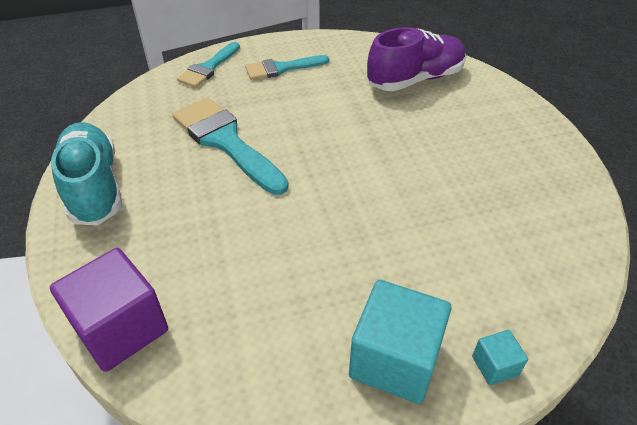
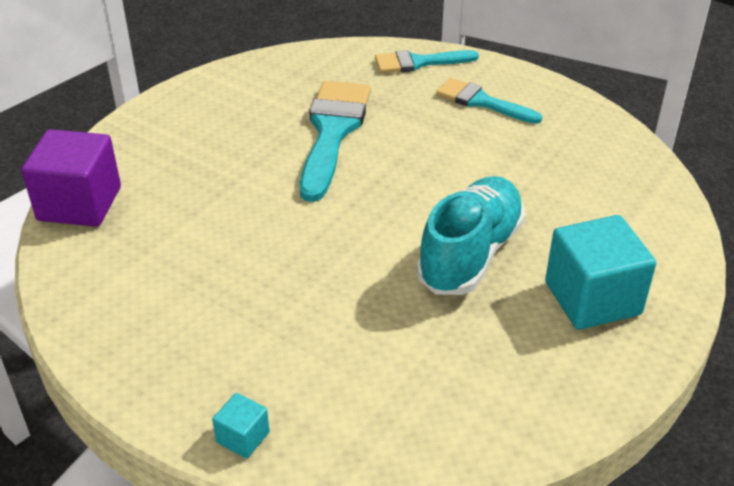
camera: 50 degrees right, 5 degrees down
turquoise shoe [51,122,122,225] -> turquoise shoe moved to [416,176,525,295]
turquoise cube [349,280,452,404] -> turquoise cube moved to [545,215,656,330]
purple shoe [367,27,466,91] -> none

